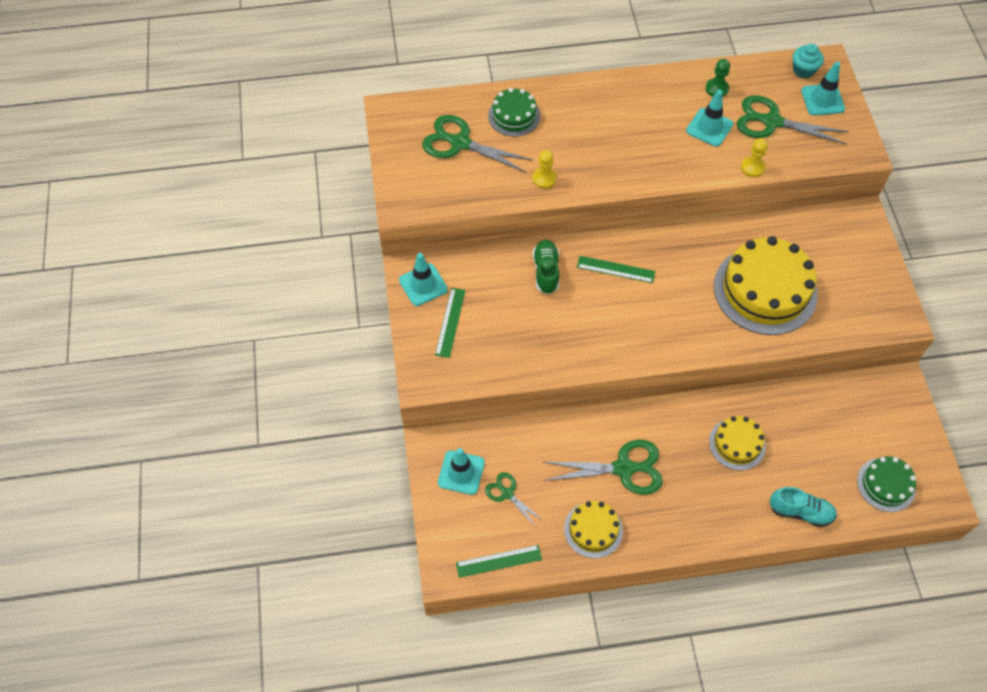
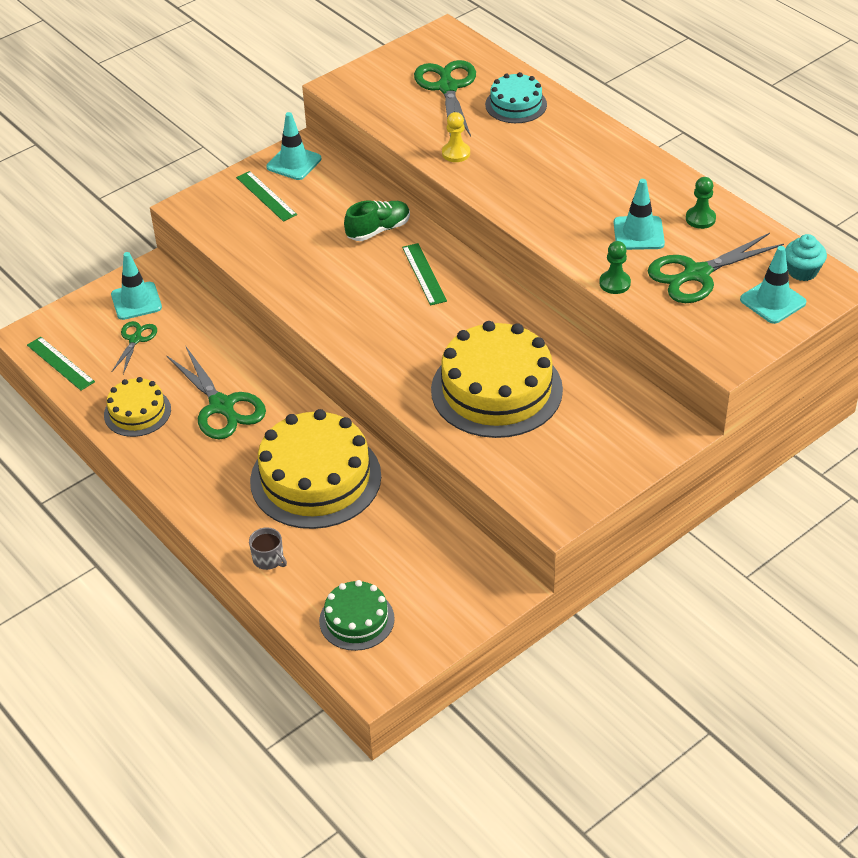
camera: 60 degrees right, 15 degrees down
green ruler [435,288,466,358] -> green ruler turned 75 degrees clockwise [236,171,297,222]
green cake [488,88,541,137] -> turquoise cake [485,72,547,123]
yellow cake [709,416,766,470] -> yellow cake [250,409,381,529], size x1.88
green scissors [737,95,849,145] -> green scissors turned 105 degrees counterclockwise [648,233,784,303]
yellow pawn [741,139,768,177] -> green pawn [599,241,631,294]
turquoise shoe [770,487,837,527] -> grey mug [249,527,287,570]

